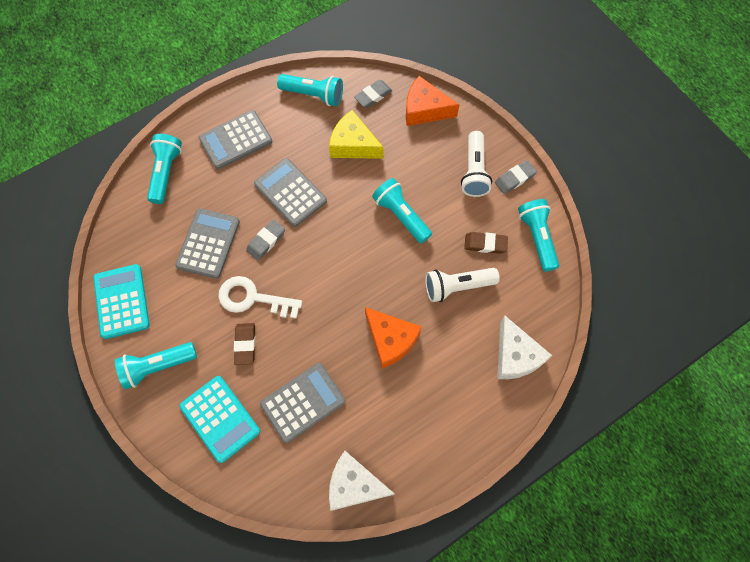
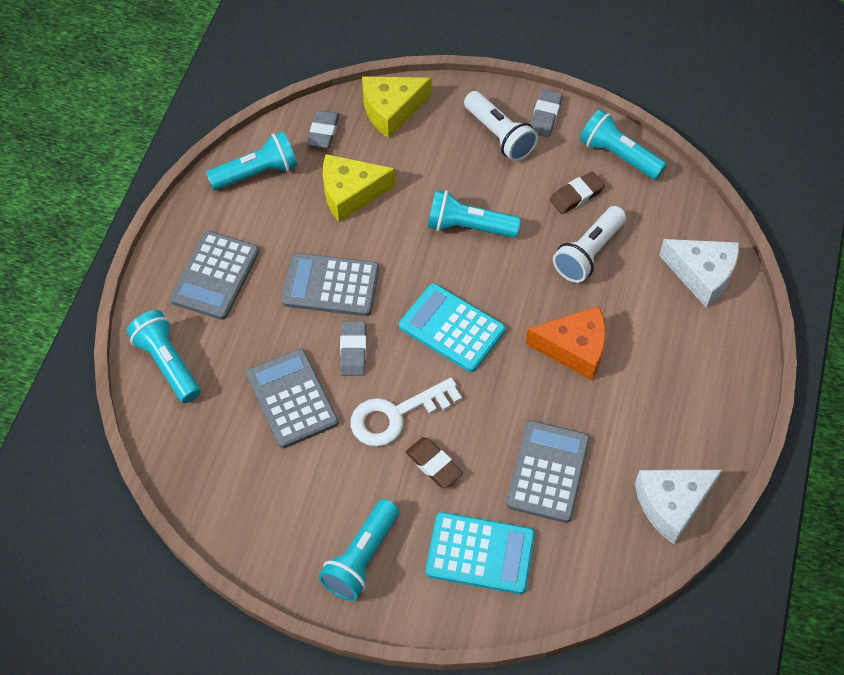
camera: 40 degrees left, 10 degrees down
turquoise calculator [93,264,150,339] -> turquoise calculator moved to [399,284,506,372]
orange cheese [406,76,459,126] -> yellow cheese [362,76,431,138]

